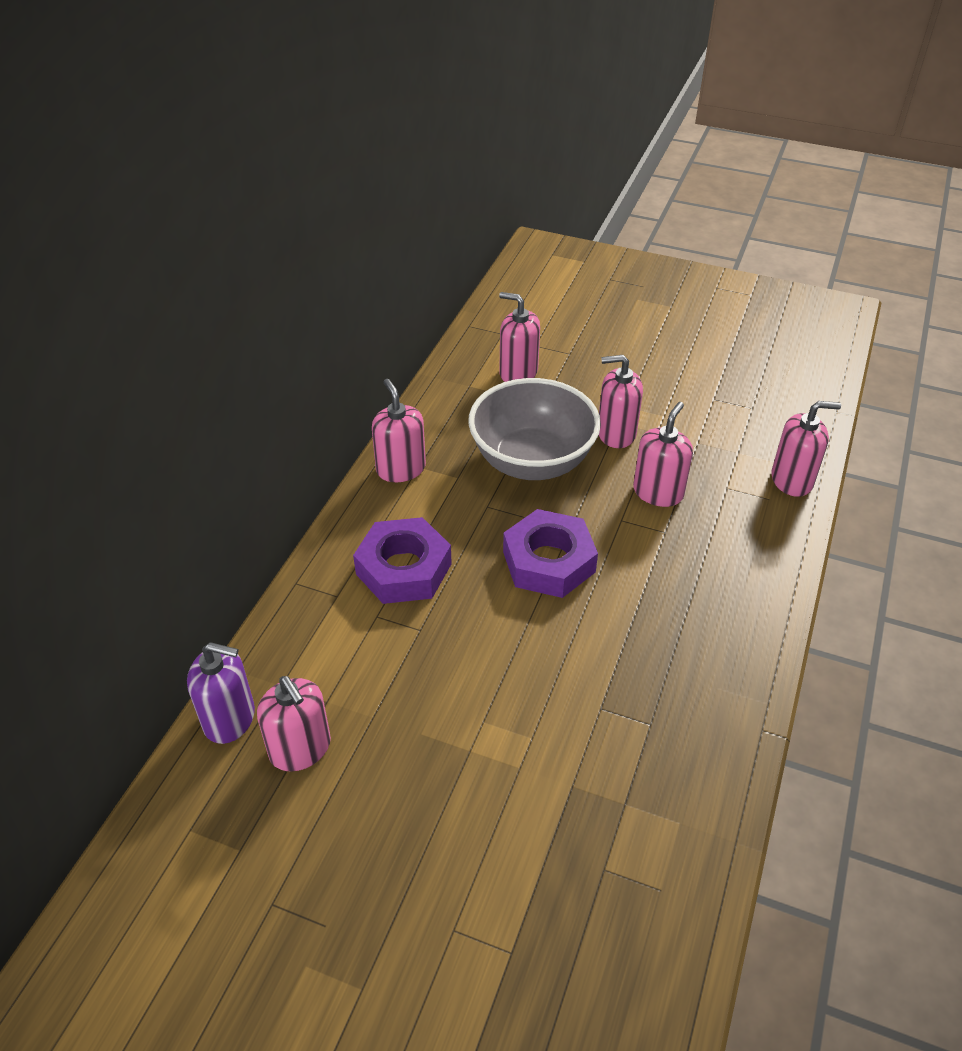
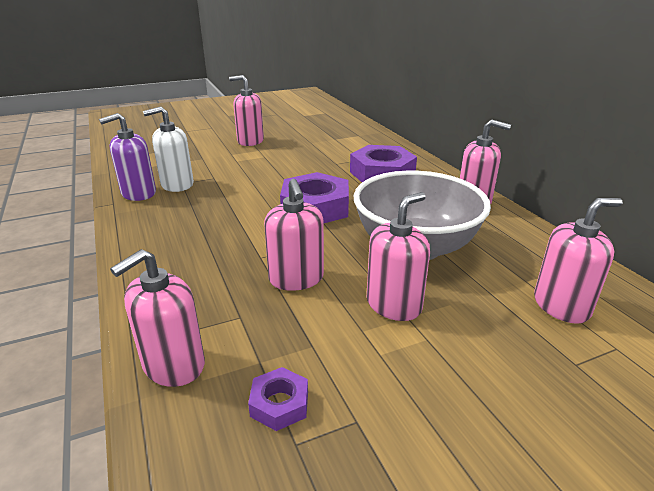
camera: 135 degrees right, 15 degrees down
purple soap dispenser [187,642,255,744] -> purple soap dispenser moved to [99,113,156,201]
pink soap dispenser [257,676,331,771] -> pink soap dispenser moved to [229,75,264,146]
none -> white soap dispenser [143,106,194,192]
none -> purple nut [248,367,308,431]

